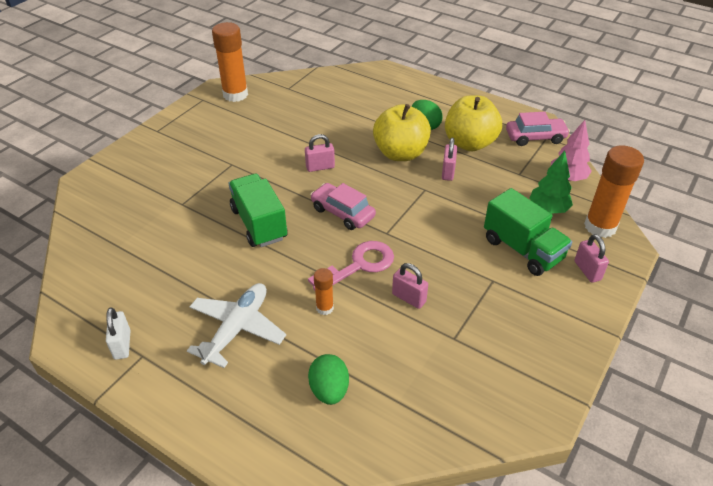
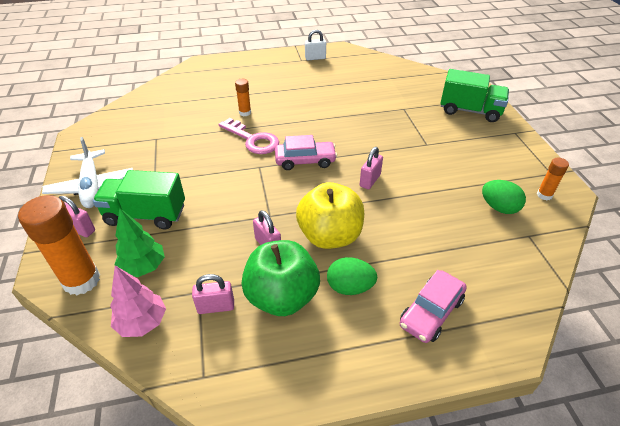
camera: 135 degrees right, 0 degrees up
white padlock [106,307,131,360] -> white padlock turned 45 degrees counterclockwise [305,30,326,60]
white plane [187,283,286,368] -> white plane moved to [42,137,133,208]
orange glue stick [212,22,248,102] -> orange glue stick [537,158,569,200], size x0.50
green truck [228,174,288,247] -> green truck moved to [440,69,509,122]
pink key [308,241,394,290] -> pink key turned 60 degrees counterclockwise [218,118,279,154]
green egg [308,354,349,405] -> green egg moved to [482,180,526,214]
pink padlock [392,263,428,309] -> pink padlock moved to [192,274,234,314]
yellow apple [445,95,502,151] -> green apple [242,240,320,316]
pink car [506,112,570,146] -> pink car moved to [400,270,467,343]

